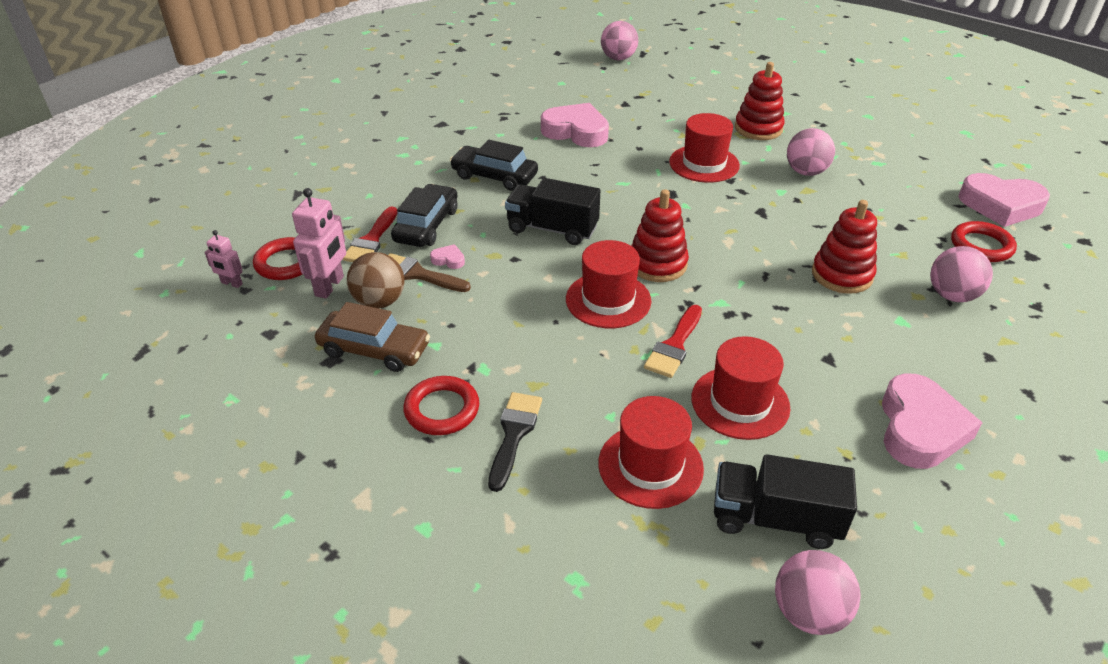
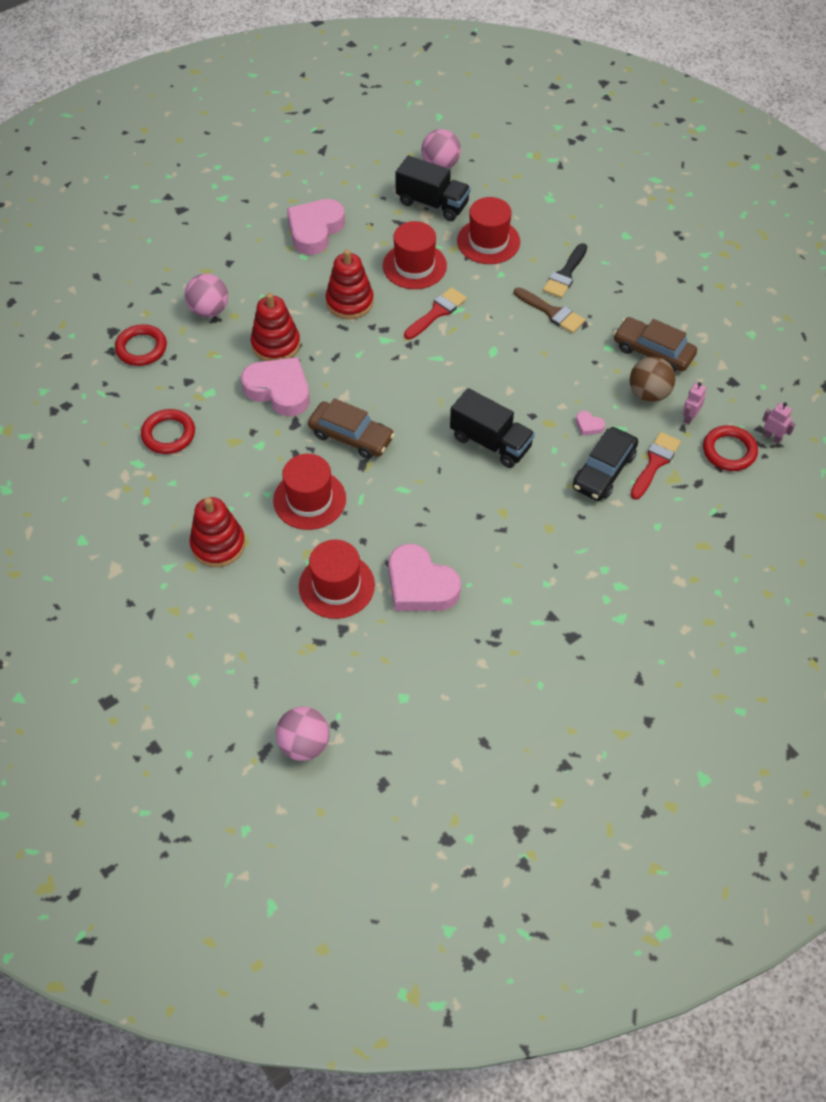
camera: 165 degrees left, 15 degrees up
pink robot [292,188,346,298] -> pink robot [682,382,706,425], size x0.57
brown brush [388,253,471,292] -> brown brush moved to [514,287,585,333]
red ring [403,376,479,435] -> red ring moved to [141,409,195,454]
black car [450,140,538,191] -> none
red hat [566,240,651,328] -> red hat moved to [299,540,375,619]
red stacking toy [631,189,689,282] -> red stacking toy moved to [326,249,374,319]
pink ball [787,128,835,176] -> none
pink heart [958,173,1050,227] -> pink heart moved to [241,357,310,416]
none -> brown car [308,398,395,459]

